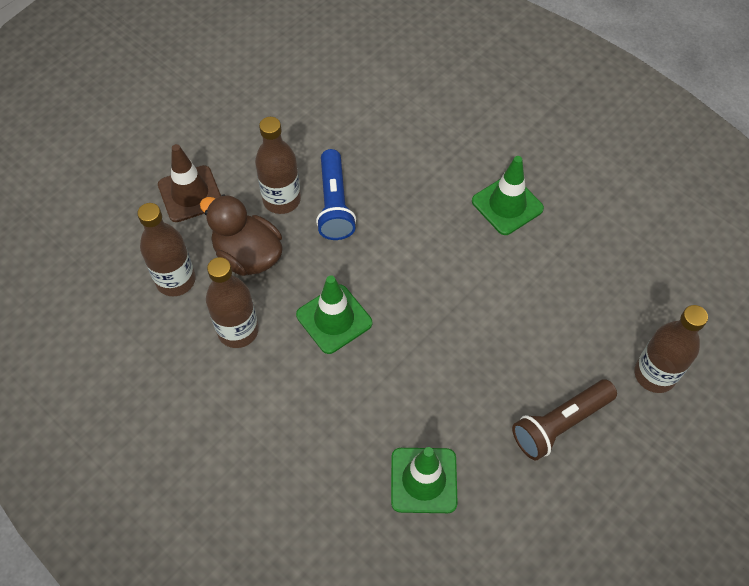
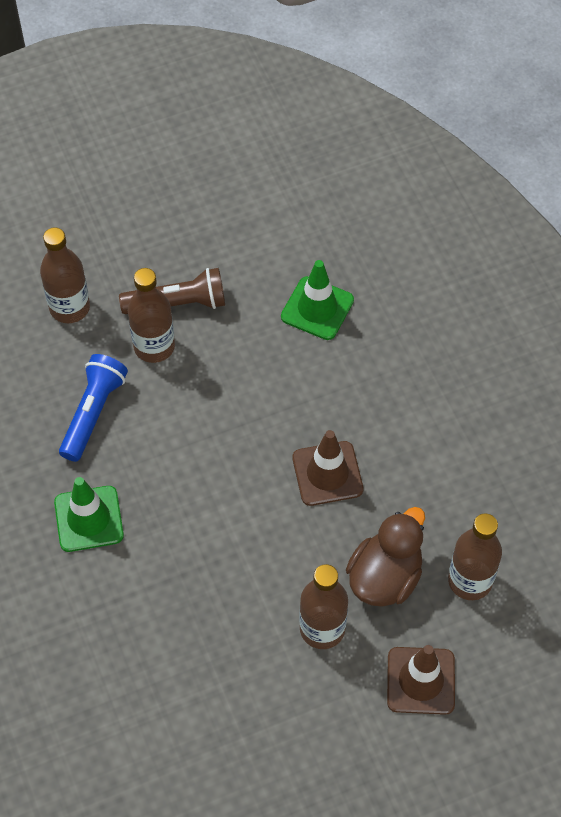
camera: 155 degrees left, 0 degrees up
brown duck [200,194,283,276] -> brown duck turned 120 degrees counterclockwise [346,507,425,607]
brown bottle [206,257,259,348] -> brown bottle moved to [128,268,175,363]
green traffic cone [296,275,372,354] -> brown traffic cone [293,430,363,506]
blue flashlight [316,149,356,240] -> blue flashlight moved to [59,354,128,462]

